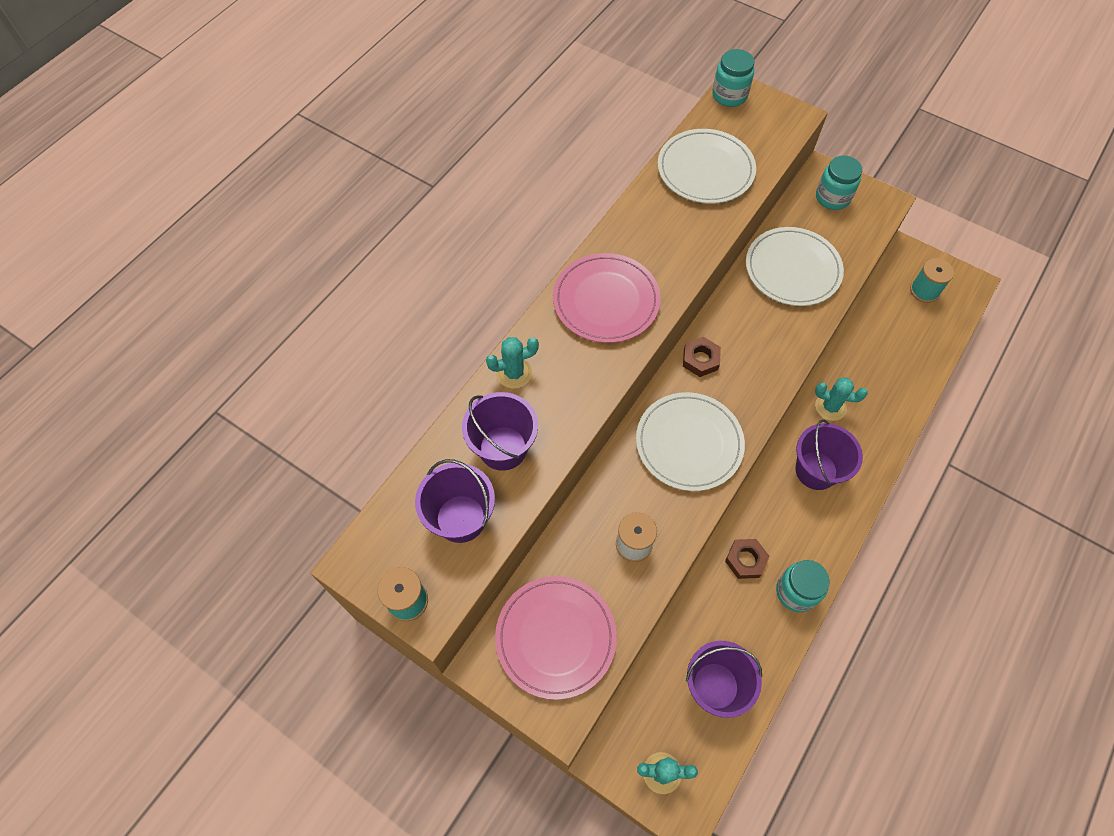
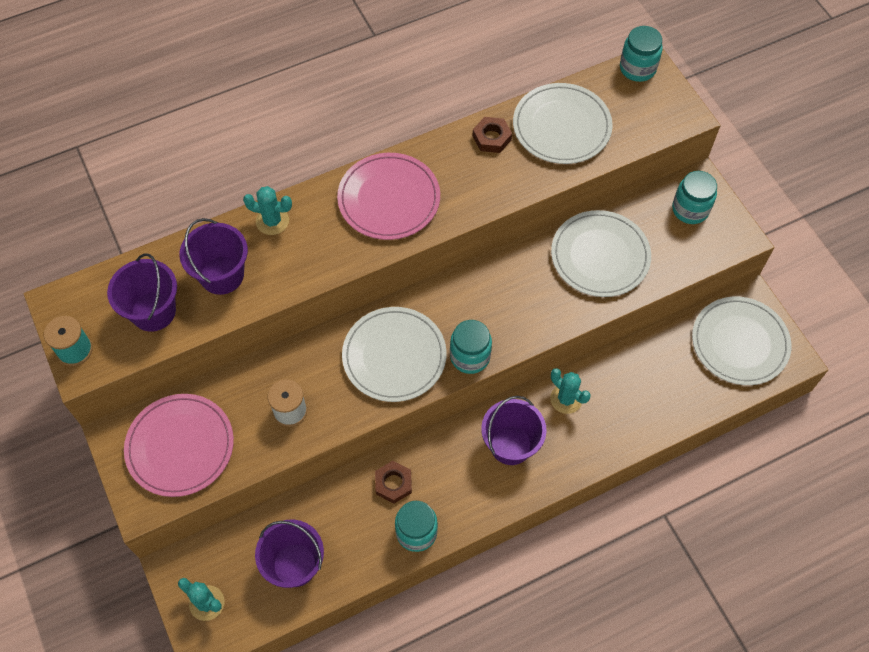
camera: 30 degrees right, 0 degrees up
brown nut [683,337,721,377] -> brown nut moved to [473,117,512,153]
turquoise spool [910,258,954,303] -> white plate [692,297,791,385]
none -> turquoise jar [450,320,492,374]

